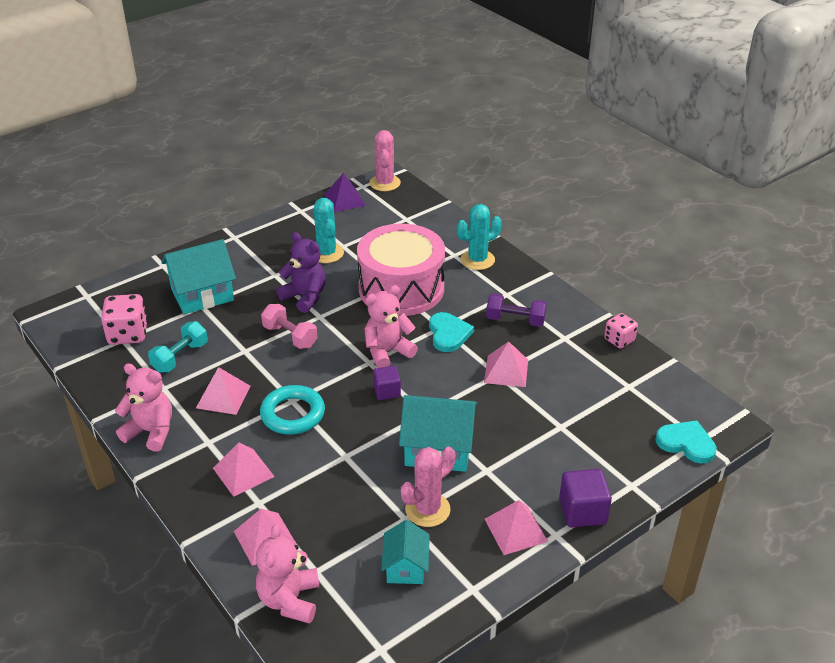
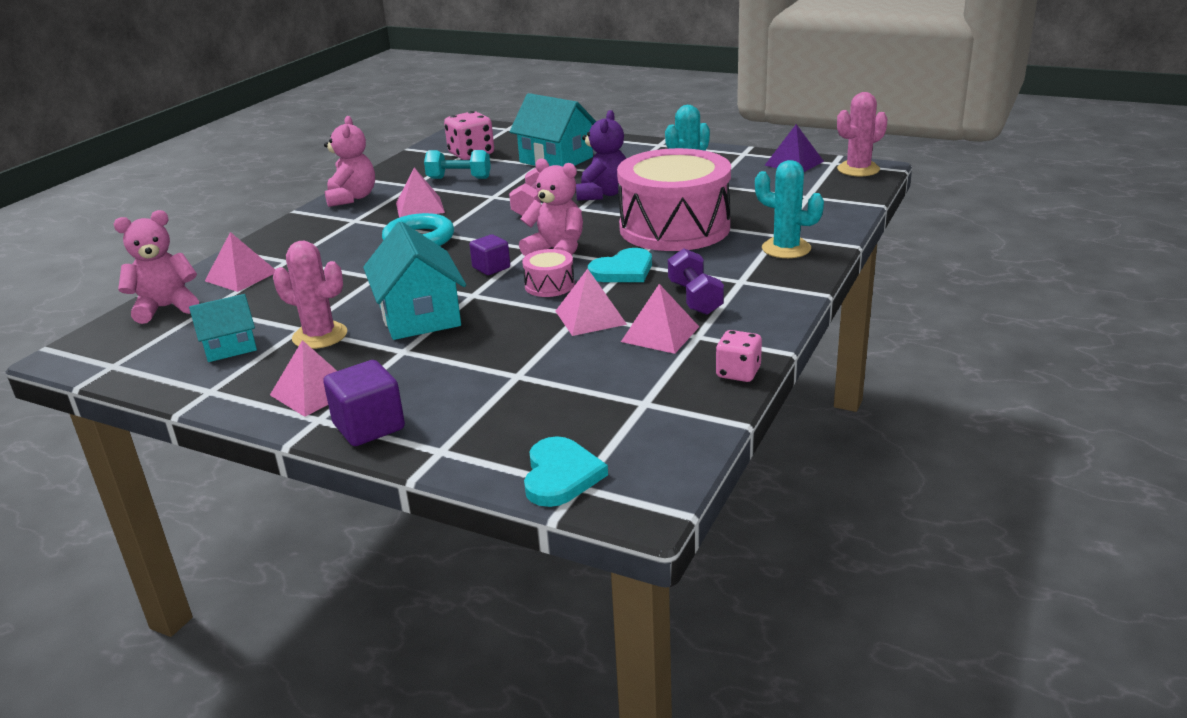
camera: 65 degrees right, 10 degrees down
pink pyramid [213,442,275,497] -> pink pyramid moved to [621,284,699,354]
none -> pink drum [522,249,574,297]

